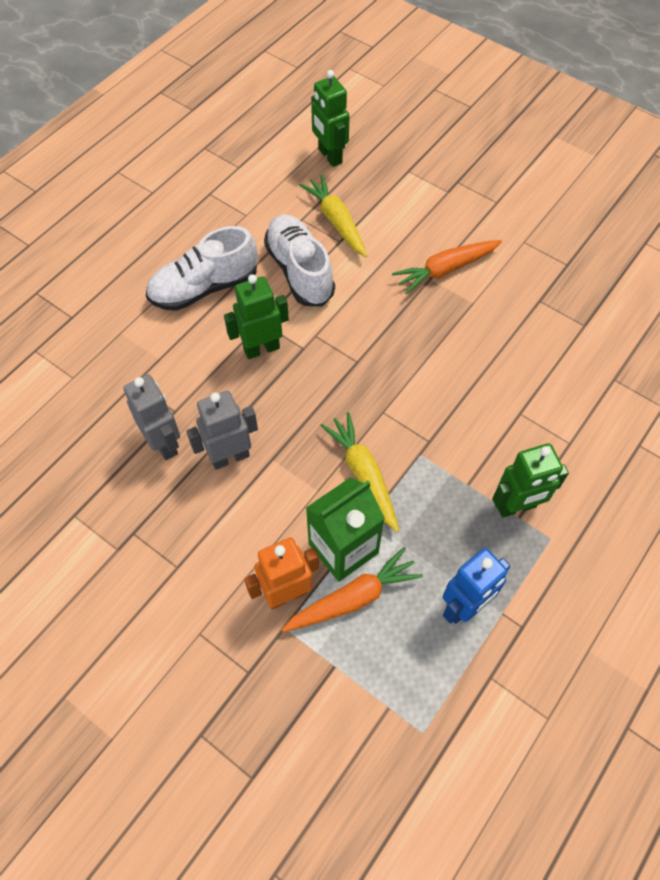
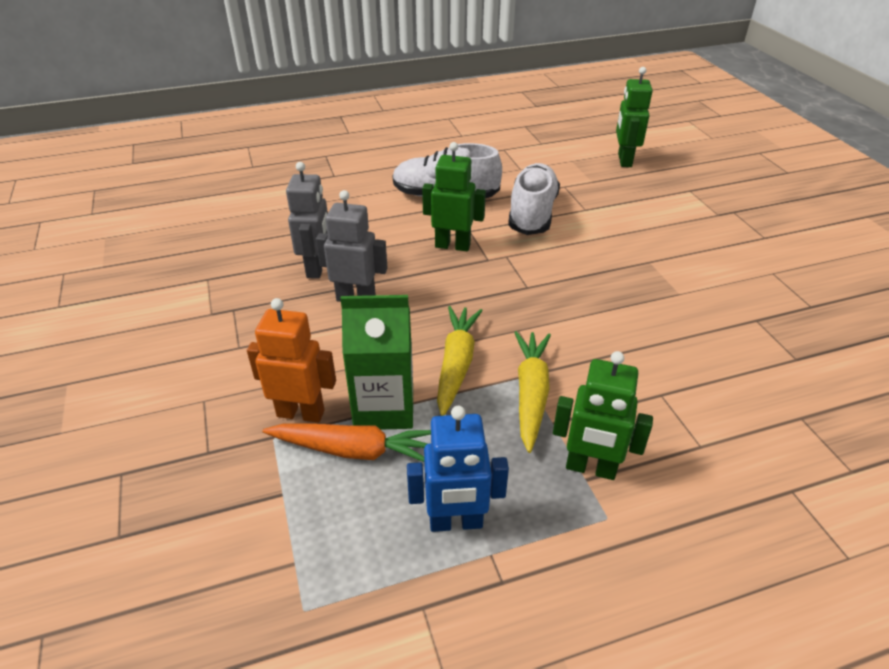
camera: 35 degrees right, 20 degrees down
yellow carrot [299,175,367,257] -> yellow carrot moved to [514,331,551,453]
orange carrot [392,240,502,294] -> none

